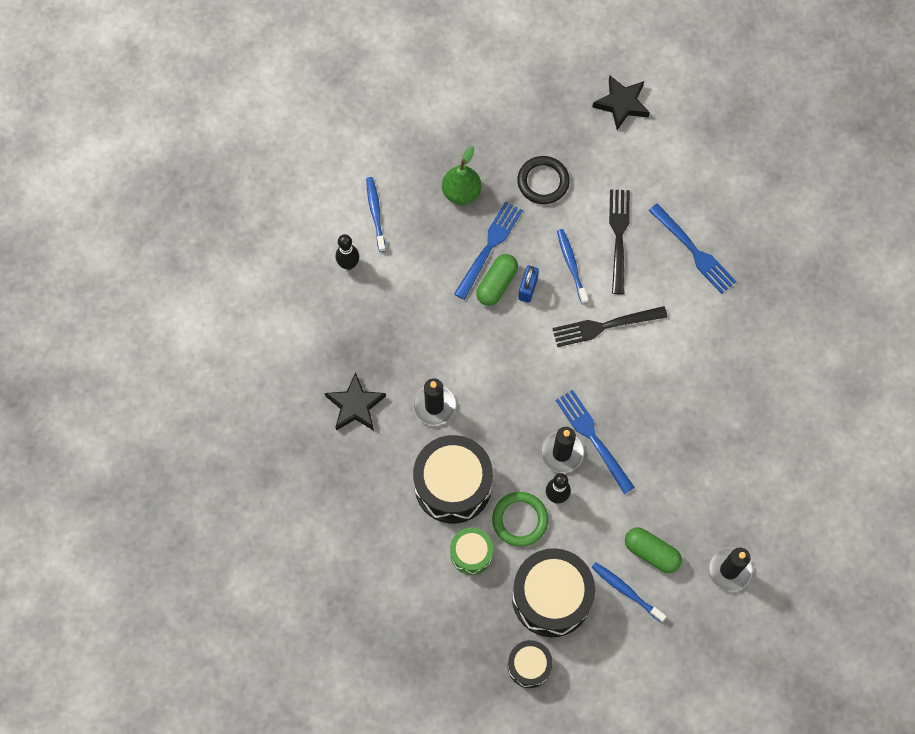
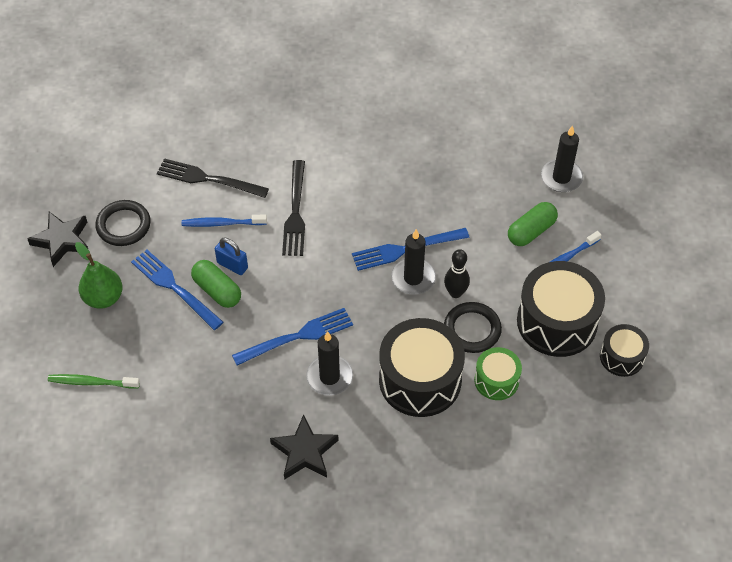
camera: 75 degrees left, 15 degrees down
black bowling pin [336,234,359,270] -> none
blue toothbrush [366,177,386,252] -> green toothbrush [48,374,140,388]
green ring [492,492,548,547] -> black ring [444,302,502,353]
black star [592,75,650,130] -> black star moved to [27,212,88,267]
blue fork [648,203,737,294] -> blue fork moved to [232,308,353,365]

